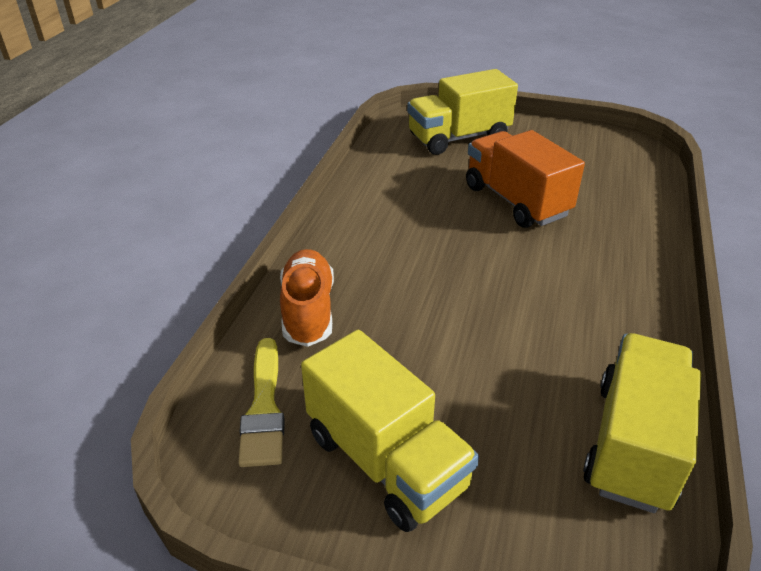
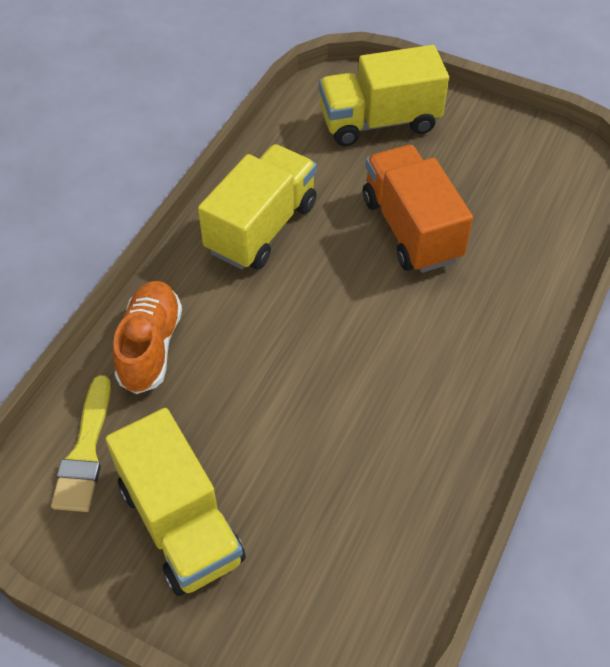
camera: 10 degrees right, 15 degrees up
yellow truck [583,333,701,513] -> yellow truck moved to [198,144,317,270]

